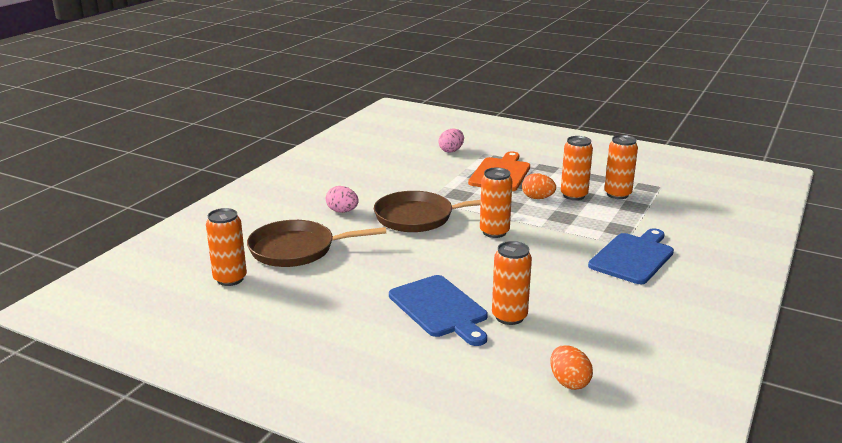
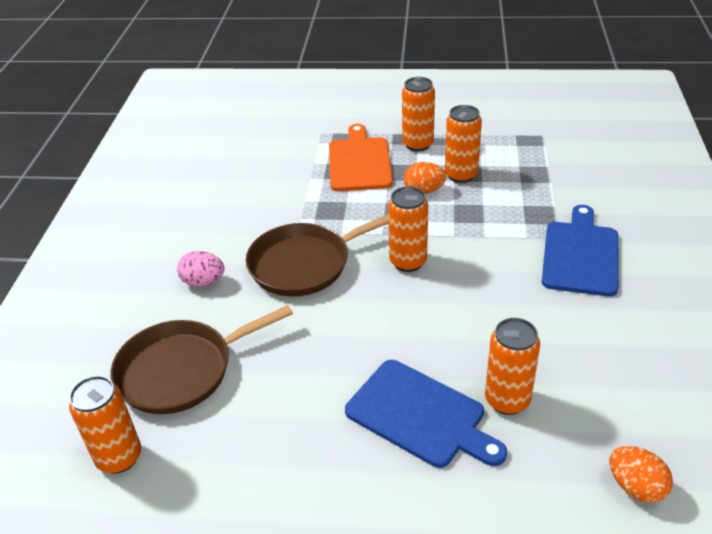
camera: 20 degrees left, 15 degrees up
pink egg [438,129,464,153] -> none
orange can [604,135,638,199] -> orange can moved to [402,77,435,151]

